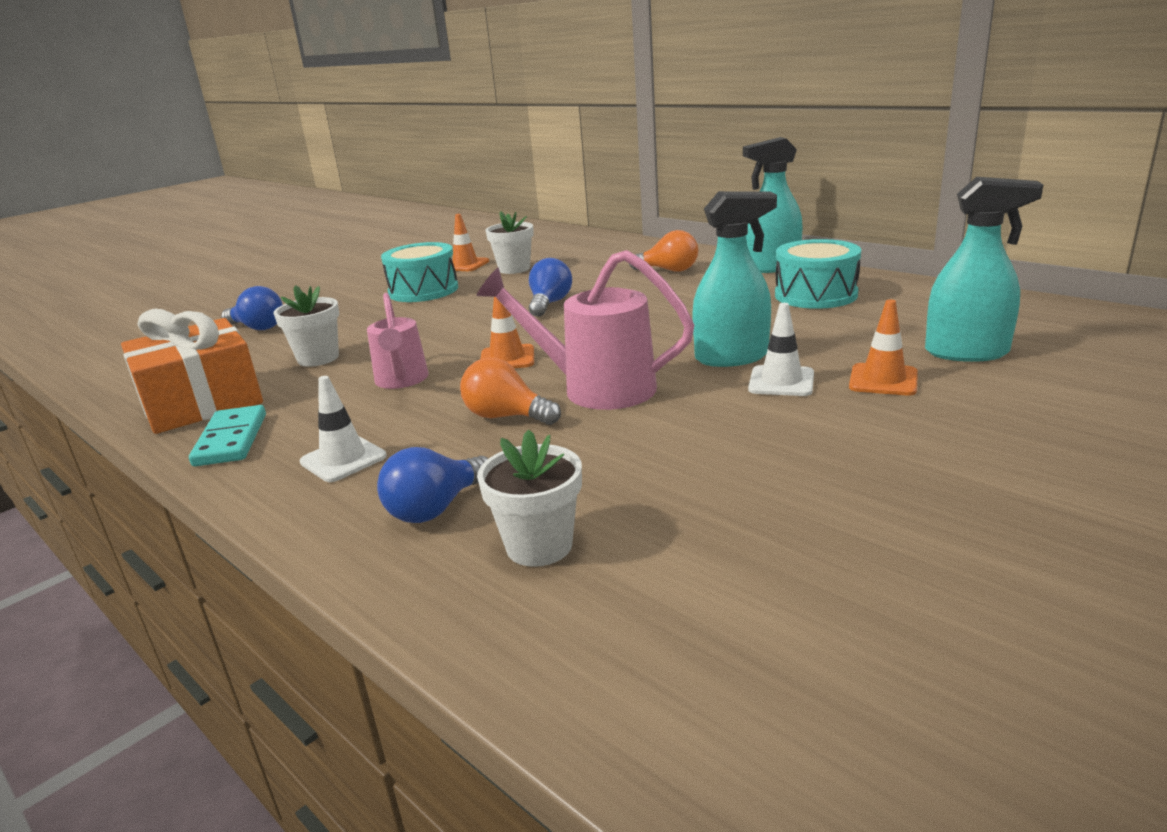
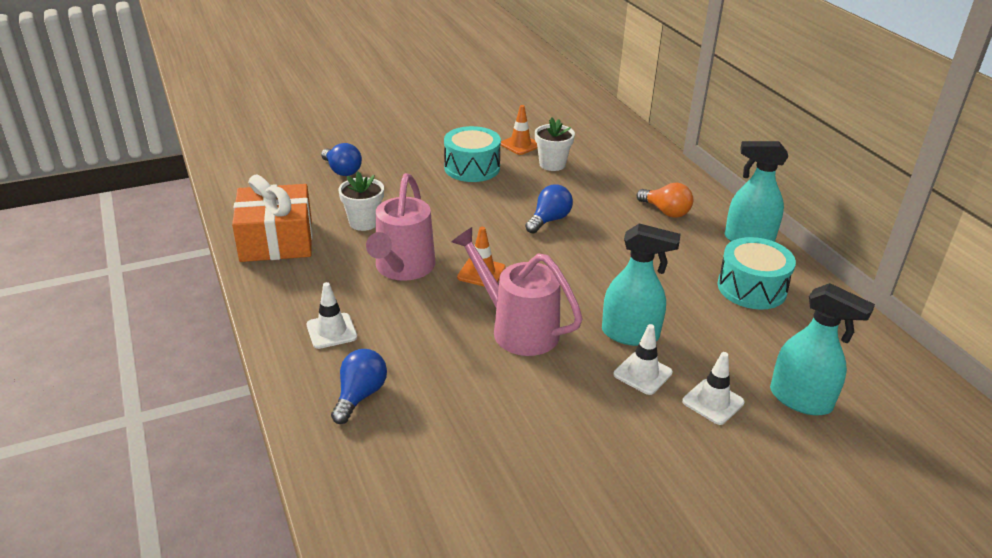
camera: 20 degrees right, 10 degrees up
turquoise domino [189,405,266,466] -> none
pink watering can [367,293,429,389] -> pink watering can [366,173,436,281], size x1.54
blue light bulb [377,447,489,523] -> blue light bulb turned 135 degrees clockwise [331,349,387,424]
orange light bulb [460,358,561,425] -> none
white flower pot [477,430,582,567] -> none
orange traffic cone [849,299,918,395] -> white traffic cone [682,352,745,425]

